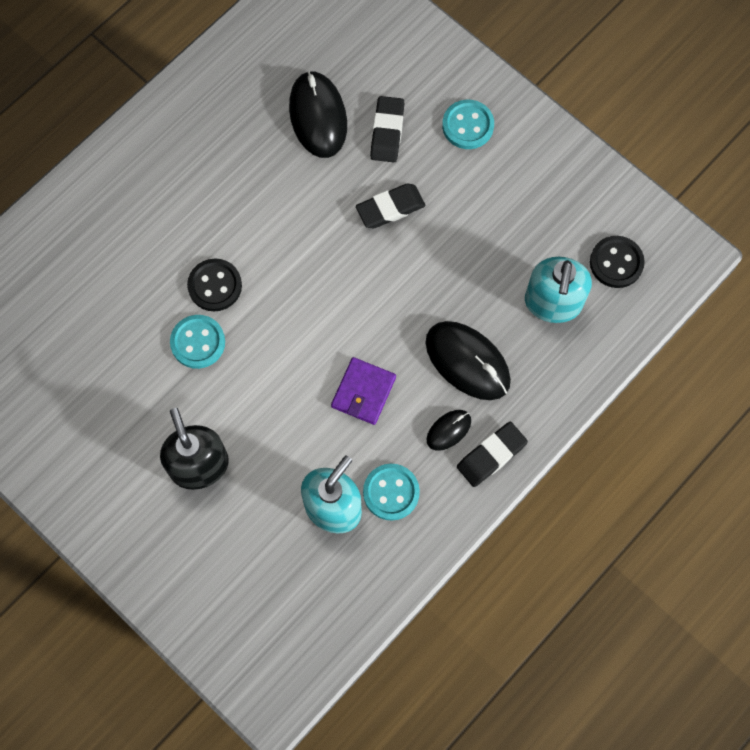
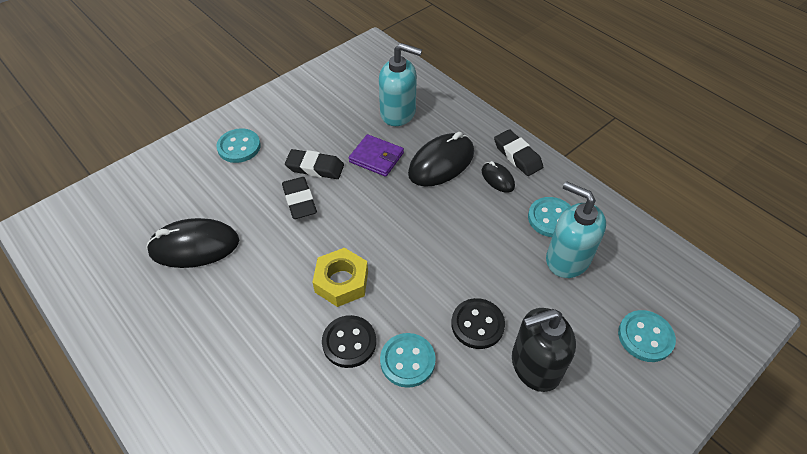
camera: 85 degrees left, 20 degrees down
purple wallet [331,357,396,425] -> purple wallet moved to [349,134,404,177]
black eraser [370,96,404,162] -> black eraser moved to [285,149,344,179]
black button [590,236,645,288] -> black button moved to [451,298,505,349]
none -> yellow nut [313,248,368,307]
none -> turquoise button [618,310,676,362]

